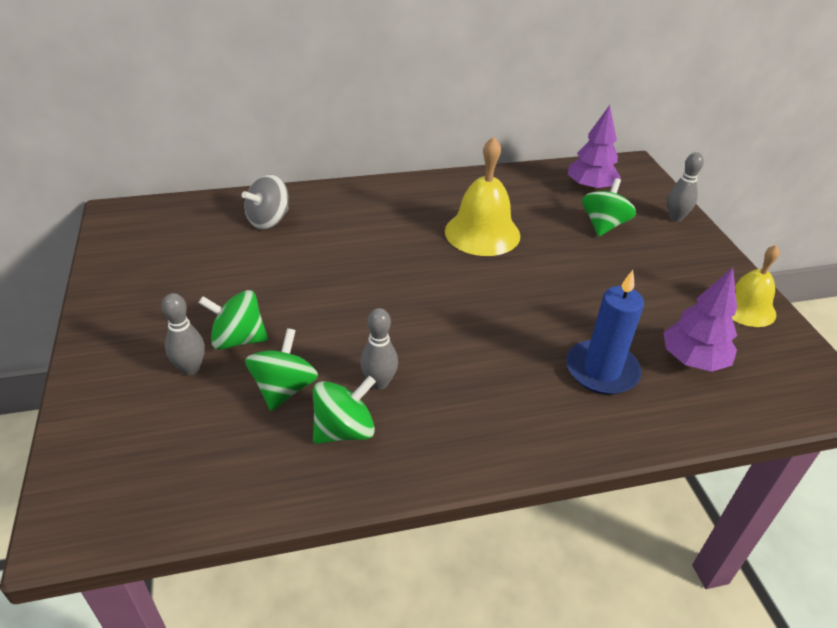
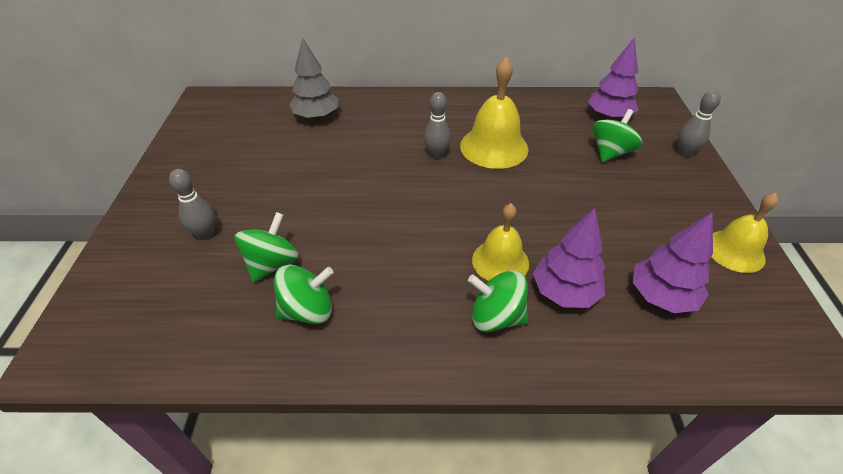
camera: 15 degrees right, 5 degrees up
green spinning top [199,290,268,350] -> green spinning top moved to [468,270,528,332]
grey spinning top [242,174,289,229] -> grey tree [289,37,339,120]
grey bowling pin [360,308,398,390] -> grey bowling pin moved to [424,92,451,159]
blue candle [566,270,644,395] -> purple tree [533,208,605,308]
none -> yellow bell [472,204,529,281]

